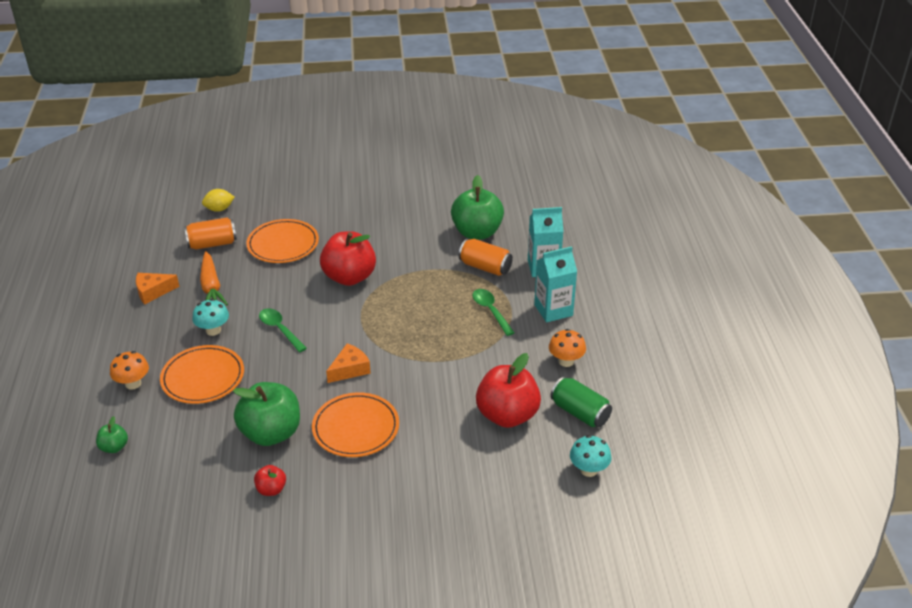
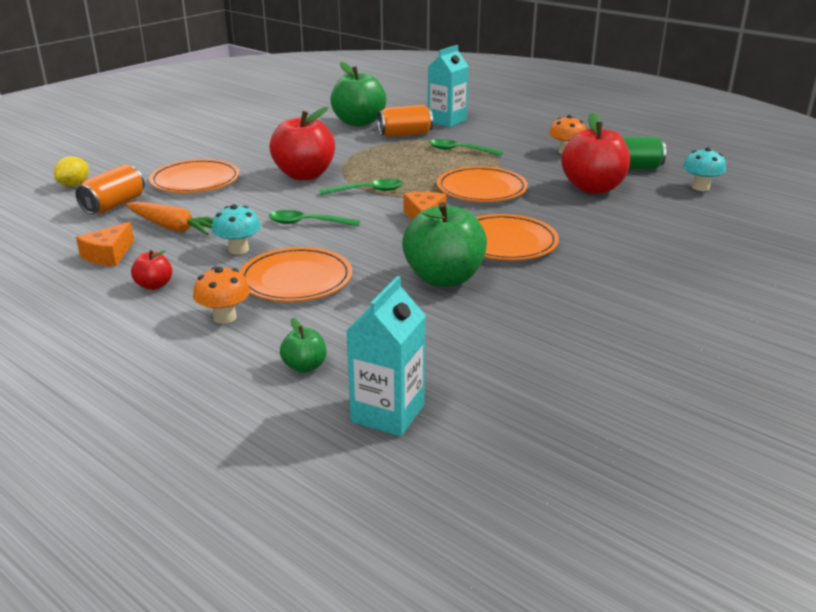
camera: 45 degrees left, 10 degrees down
red apple [254,465,286,496] -> red apple moved to [131,250,172,290]
turquoise carton [534,246,577,323] -> turquoise carton moved to [346,276,426,437]
none -> green spoon [319,179,403,195]
none -> orange plate [437,166,528,202]

